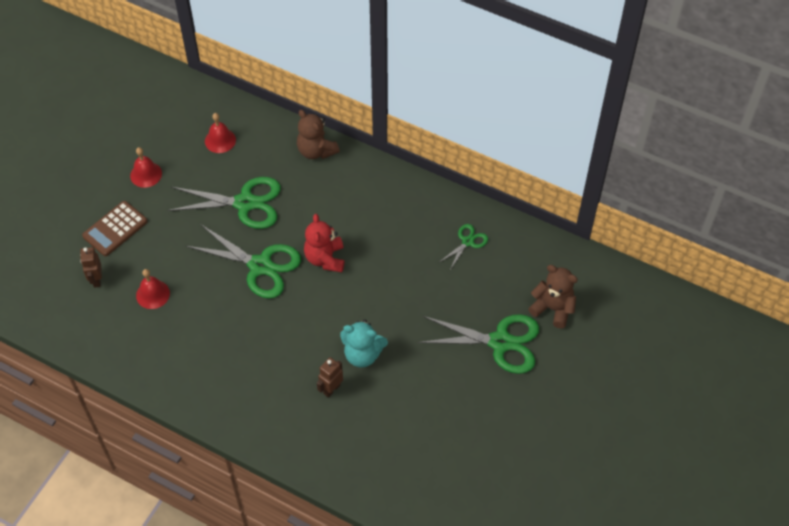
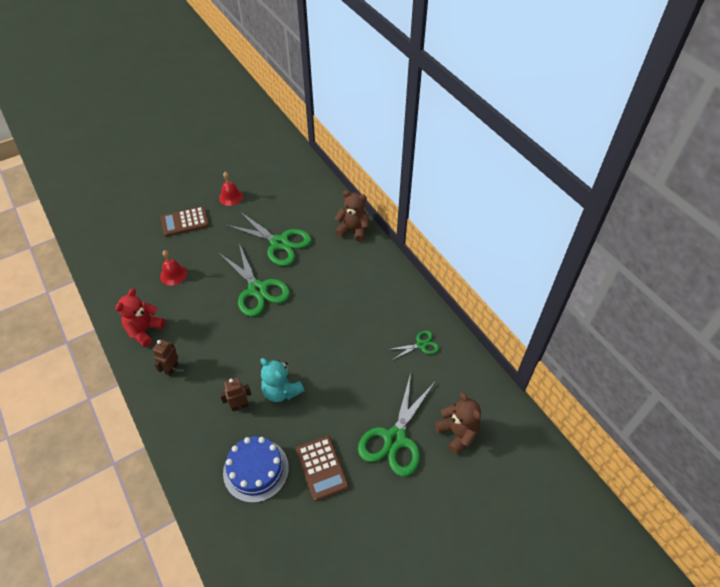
camera: 30 degrees right, 5 degrees down
brown robot [80,247,102,288] -> brown robot moved to [152,339,179,376]
red bell [205,113,236,153] -> none
brown teddy bear [297,110,340,159] -> brown teddy bear turned 120 degrees clockwise [335,190,369,242]
red teddy bear [304,214,344,272] -> red teddy bear moved to [115,288,165,347]
green scissors [418,314,539,374] -> green scissors turned 75 degrees clockwise [358,373,435,477]
none -> blue cake [223,436,289,503]
none -> brown calculator [296,436,349,501]

